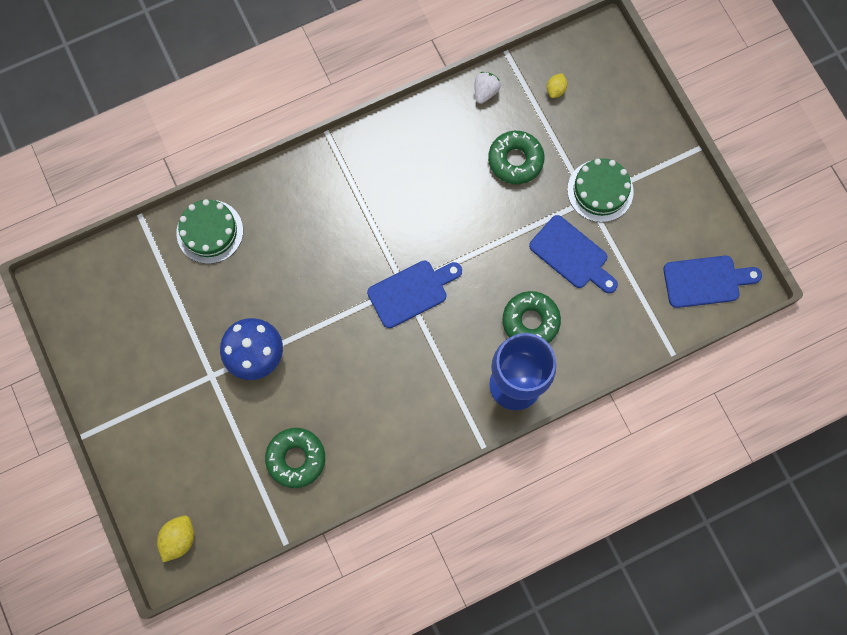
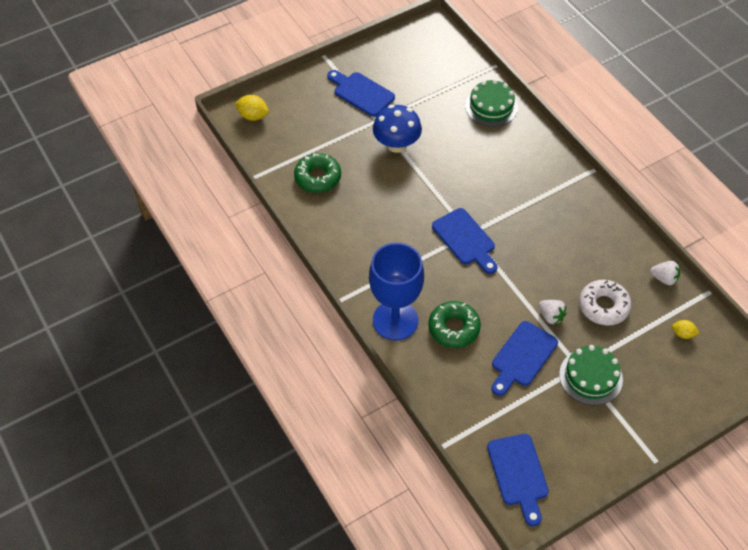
camera: 85 degrees right, 20 degrees down
green donut [488,131,544,184] -> white donut [579,280,631,326]
none -> blue cutting board [327,70,395,117]
none -> white strawberry [539,300,567,325]

